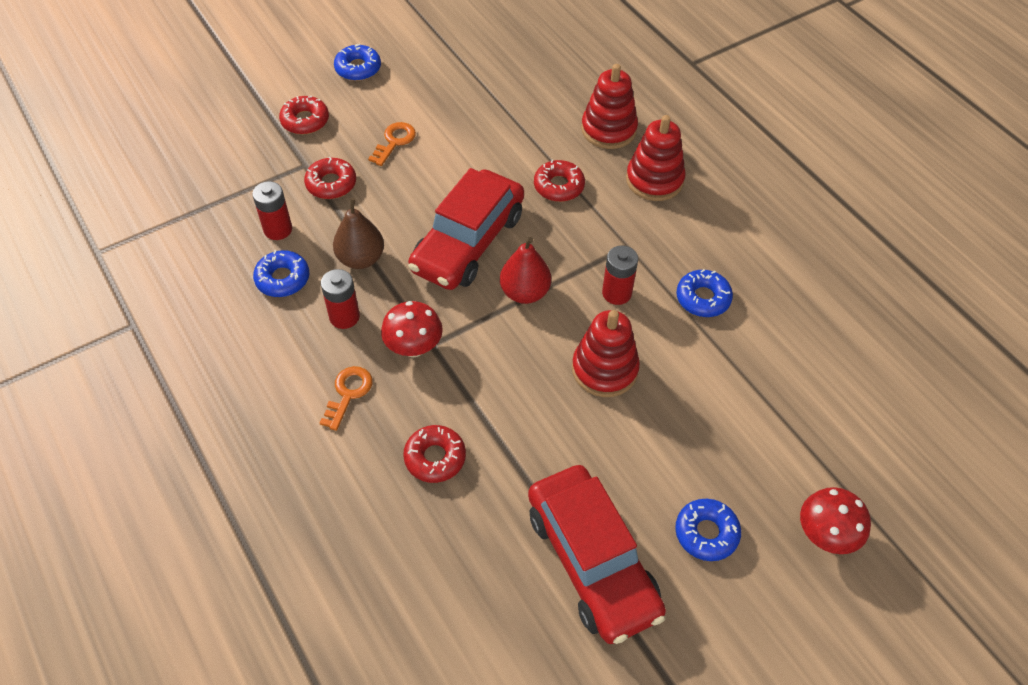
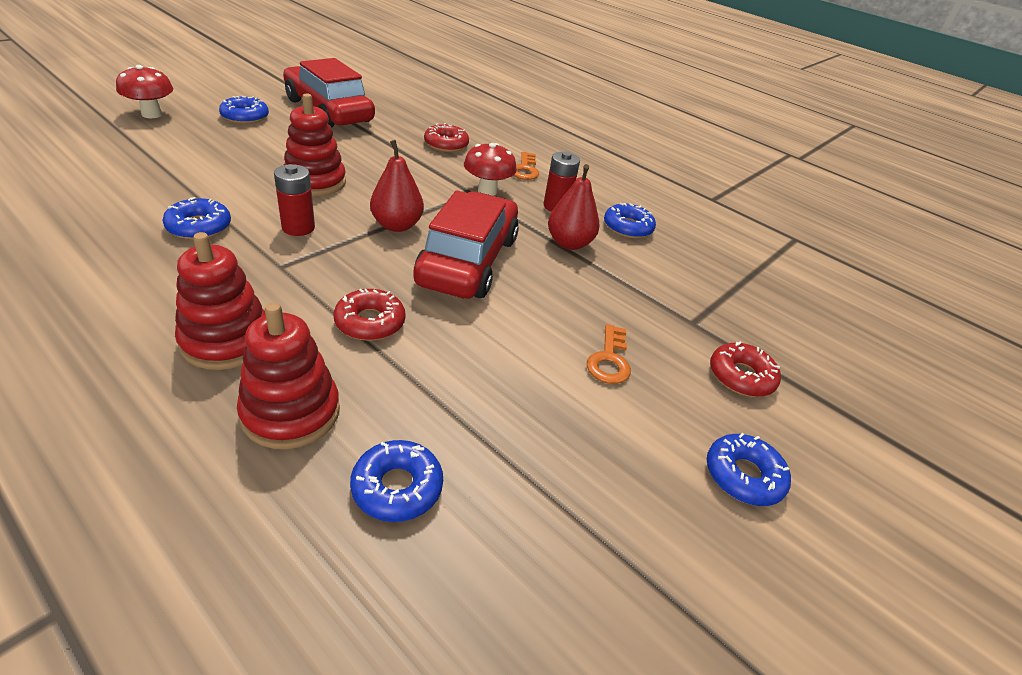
camera: 160 degrees right, 15 degrees down
red battery [252,181,292,240] -> none
red donut [304,156,356,199] -> none
brown pear [333,198,384,269] -> red pear [548,164,600,250]
none -> blue donut [350,440,443,522]

